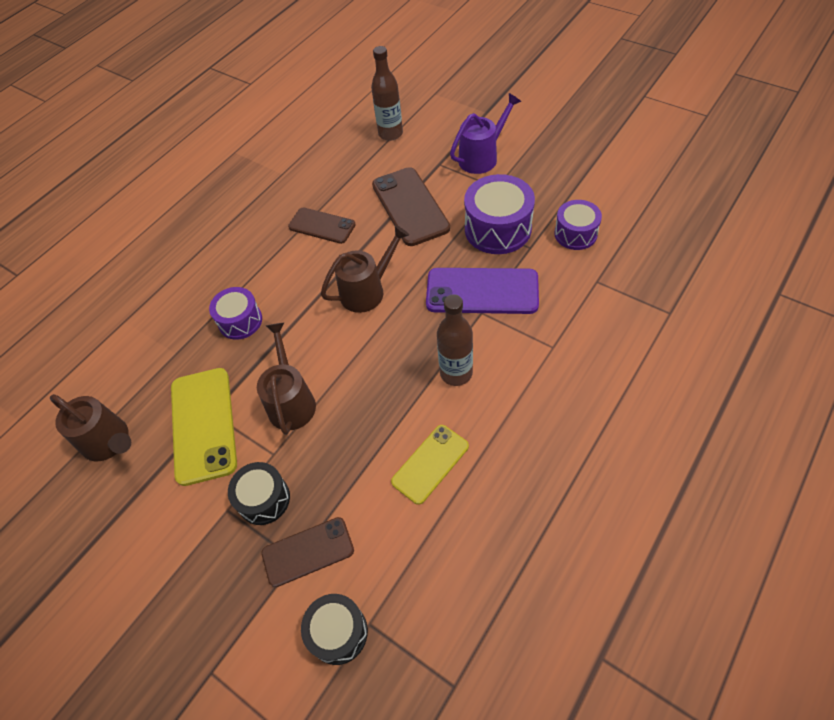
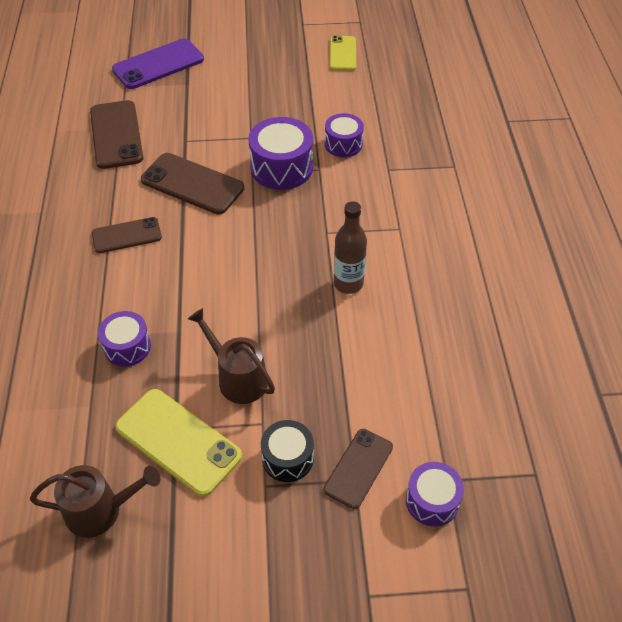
camera: 45 degrees left, 5 degrees down
black drum [301,594,368,665] -> purple drum [406,462,464,527]
brown watering can [321,225,409,313] -> none
brown bottle [371,46,403,141] -> brown phone [90,100,143,169]
yellow phone [391,425,469,505] -> yellow phone moved to [330,35,356,71]
purple phone [426,268,539,314] -> purple phone moved to [112,39,204,89]
purple watering can [450,93,521,174] -> none

